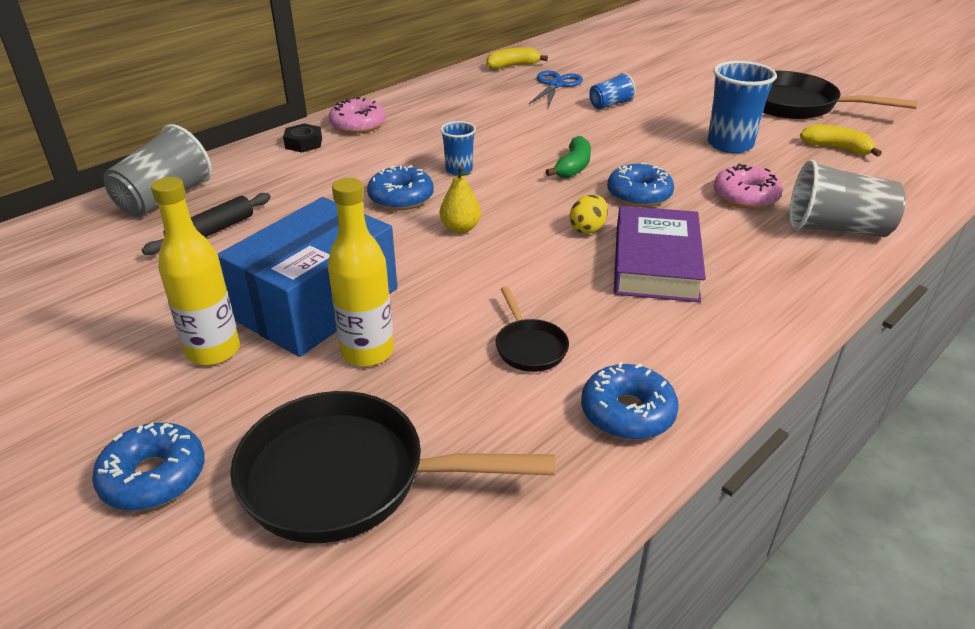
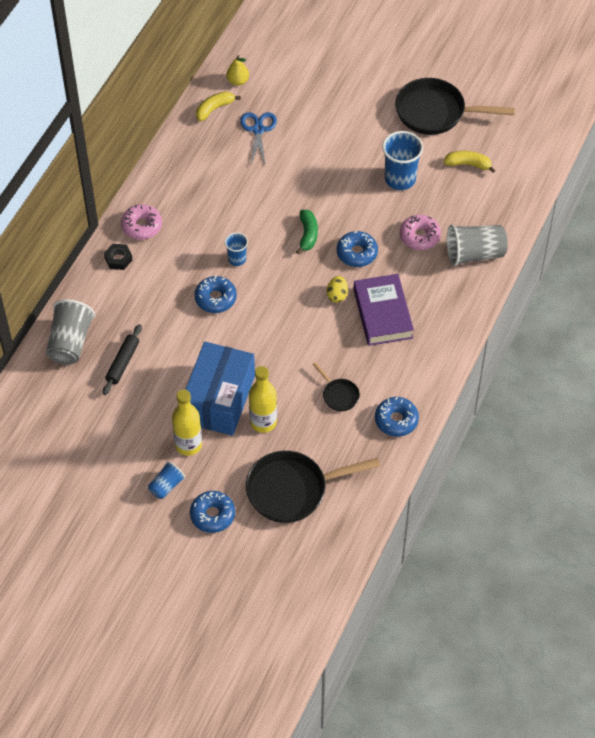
camera: 20 degrees left, 20 degrees up
yellow pear [440,166,481,233] -> yellow pear moved to [226,55,249,86]
blue cup [589,72,636,109] -> blue cup moved to [148,461,185,499]

